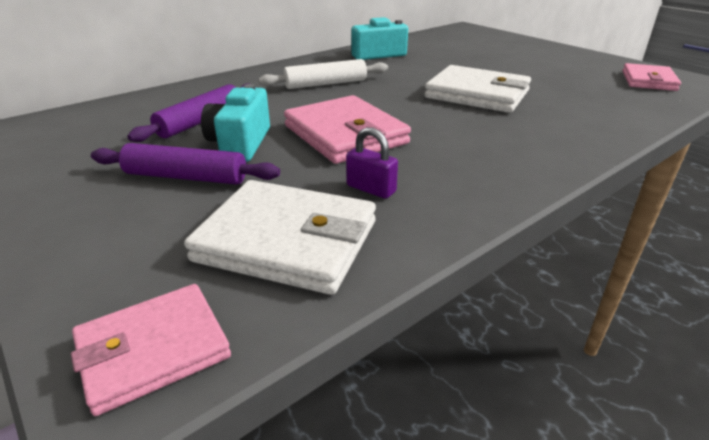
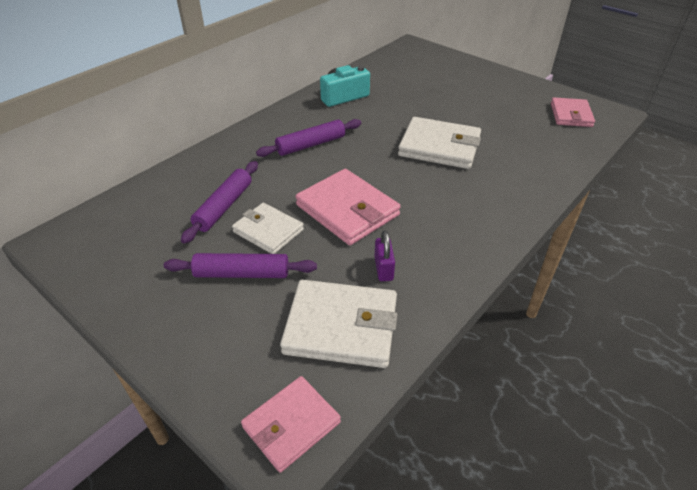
camera: 10 degrees left, 10 degrees up
turquoise camera [201,84,270,162] -> white wallet [232,203,304,254]
white rolling pin [258,59,388,89] -> purple rolling pin [256,119,361,157]
purple padlock [346,127,398,199] -> purple padlock turned 60 degrees clockwise [374,230,395,281]

